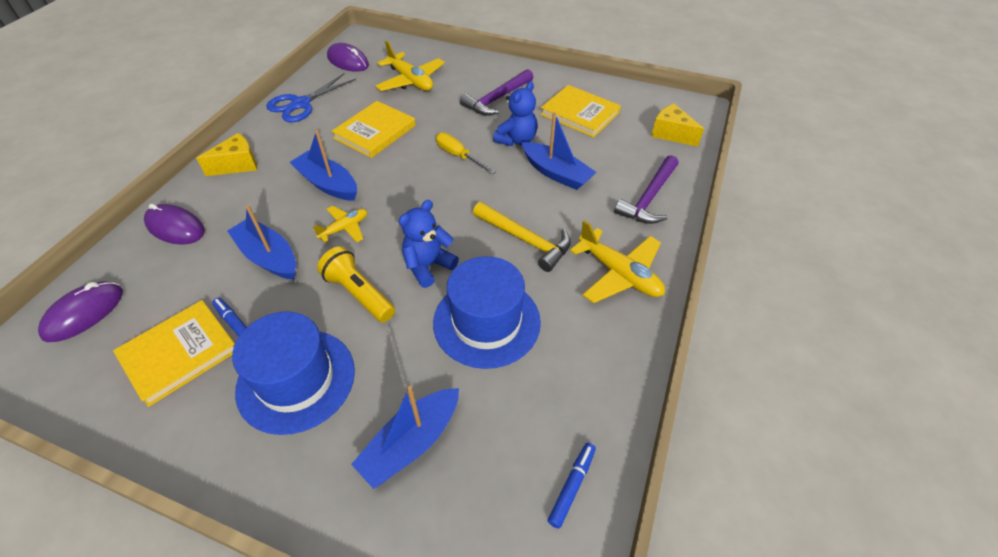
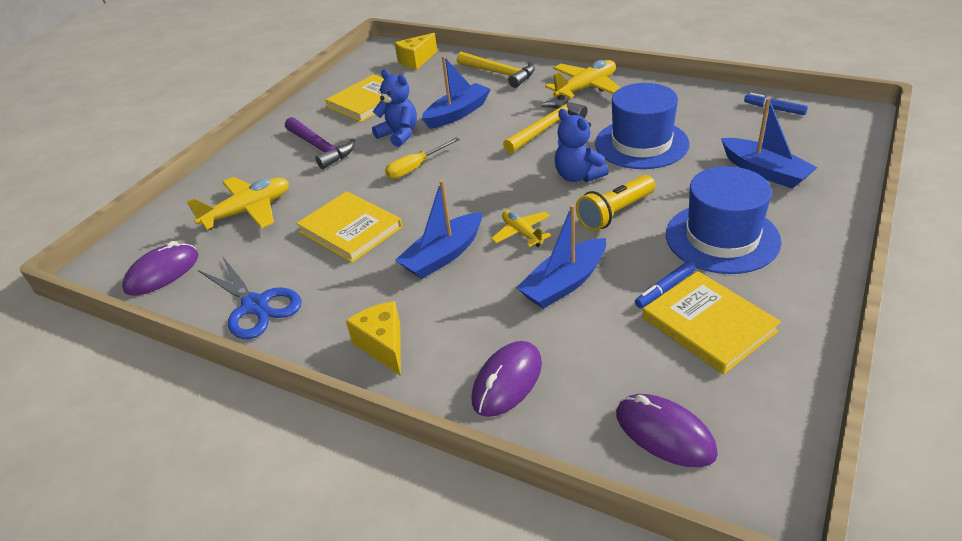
camera: 80 degrees left, 10 degrees down
purple hammer [614,155,679,224] -> yellow hammer [457,52,535,88]

